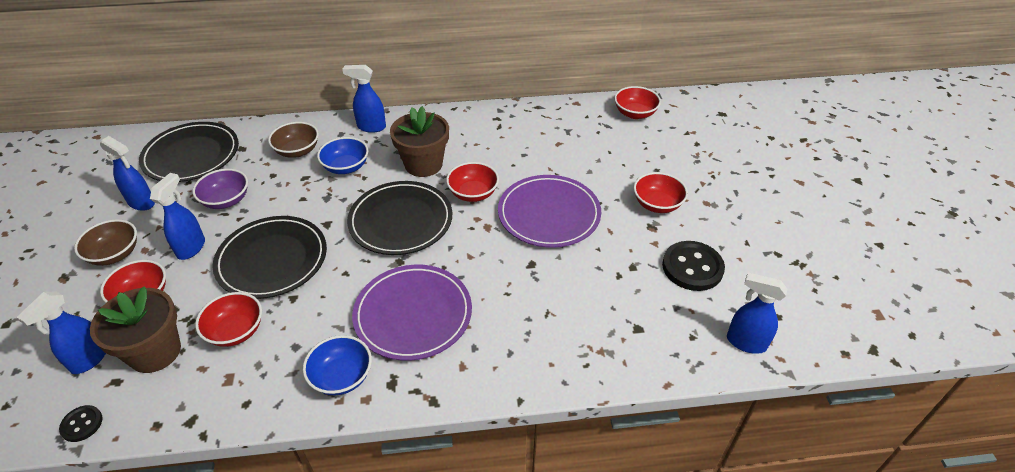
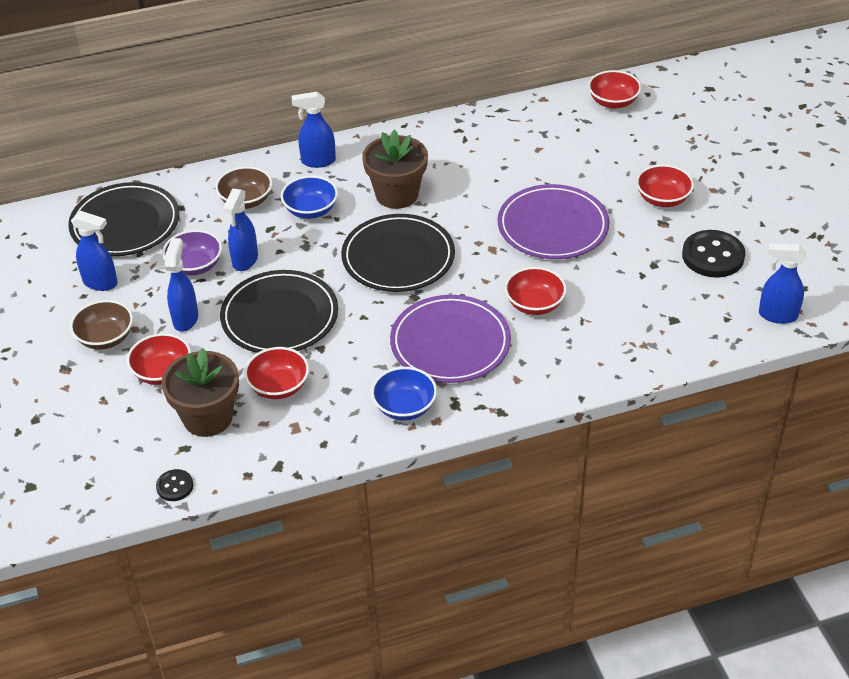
camera: 10 degrees left, 0 degrees up
blue spray bottle [16,291,106,374] -> blue spray bottle moved to [223,188,258,271]
red bowl [446,162,499,202] -> red bowl moved to [505,267,567,315]

